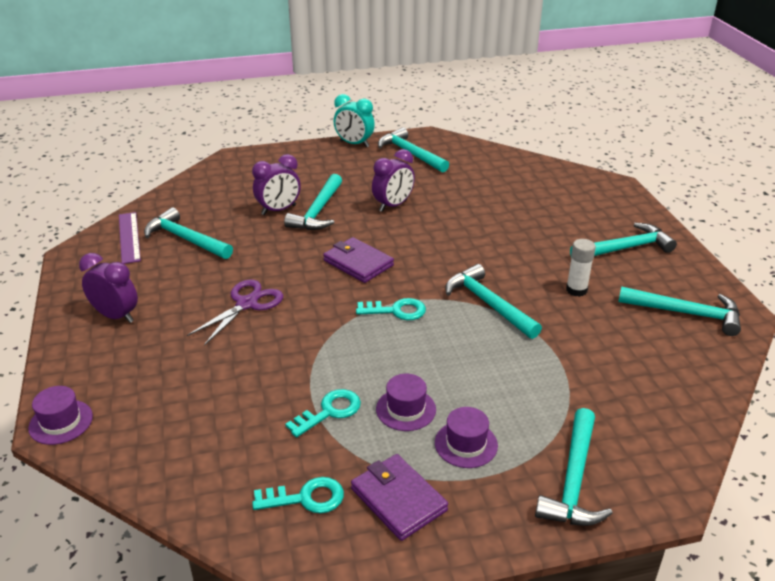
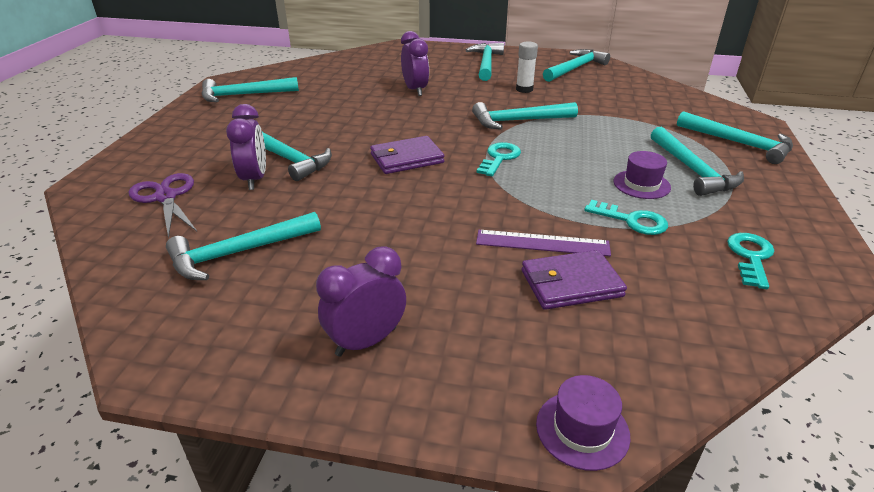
camera: 65 degrees left, 0 degrees up
purple ruler [119,212,141,264] -> purple ruler moved to [476,230,611,256]
purple scissors [187,279,283,346] -> purple scissors moved to [129,173,197,239]
turquoise key [285,389,361,438] -> turquoise key turned 135 degrees clockwise [584,200,668,235]
turquoise clock [334,94,375,147] -> none
purple wallet [351,454,448,541] -> purple wallet moved to [522,250,627,310]
purple clock [372,149,415,212] -> purple clock moved to [401,31,429,96]
purple hat [435,407,498,468] -> turquoise hammer [651,127,744,196]

